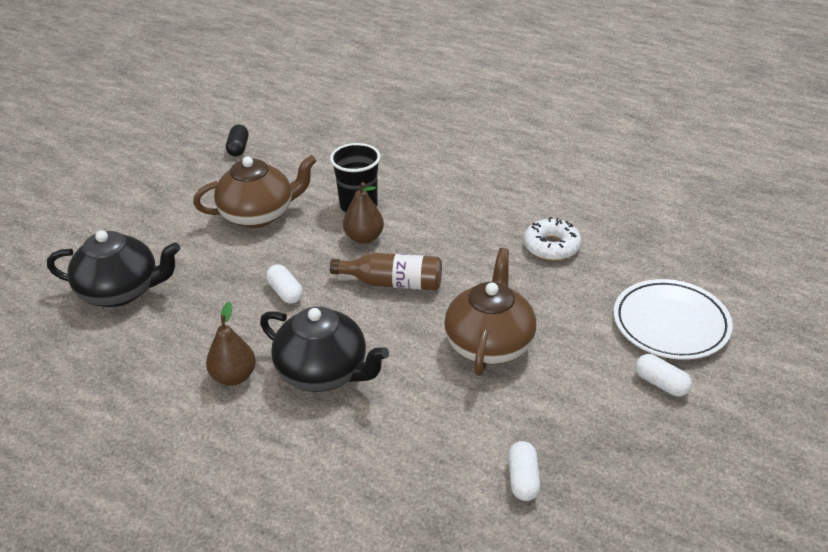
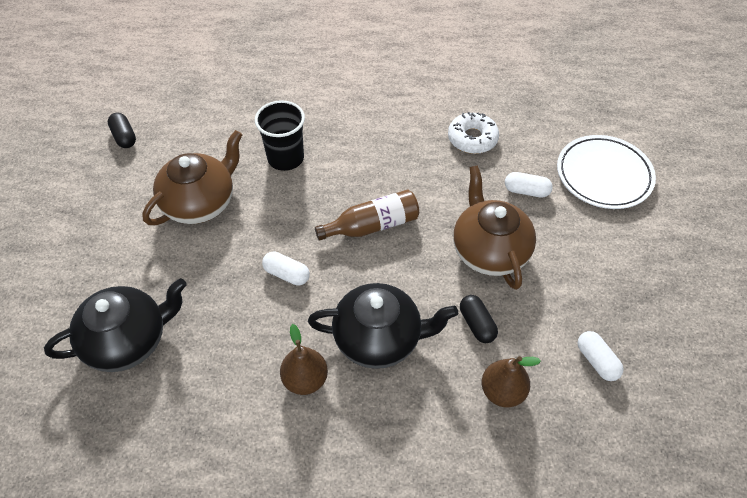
camera: 30 degrees left, 15 degrees up
brown pear [343,182,384,244] -> brown pear moved to [482,356,541,408]
white capsule [635,354,692,397] -> white capsule moved to [505,172,553,198]
none -> black capsule [460,295,498,343]

